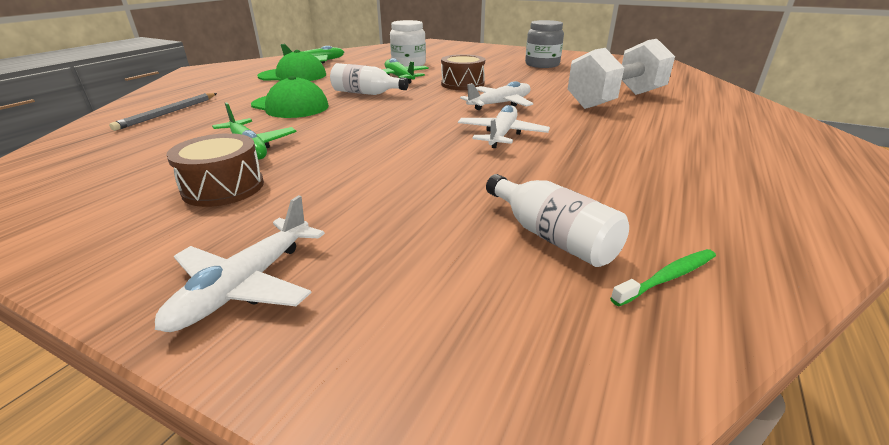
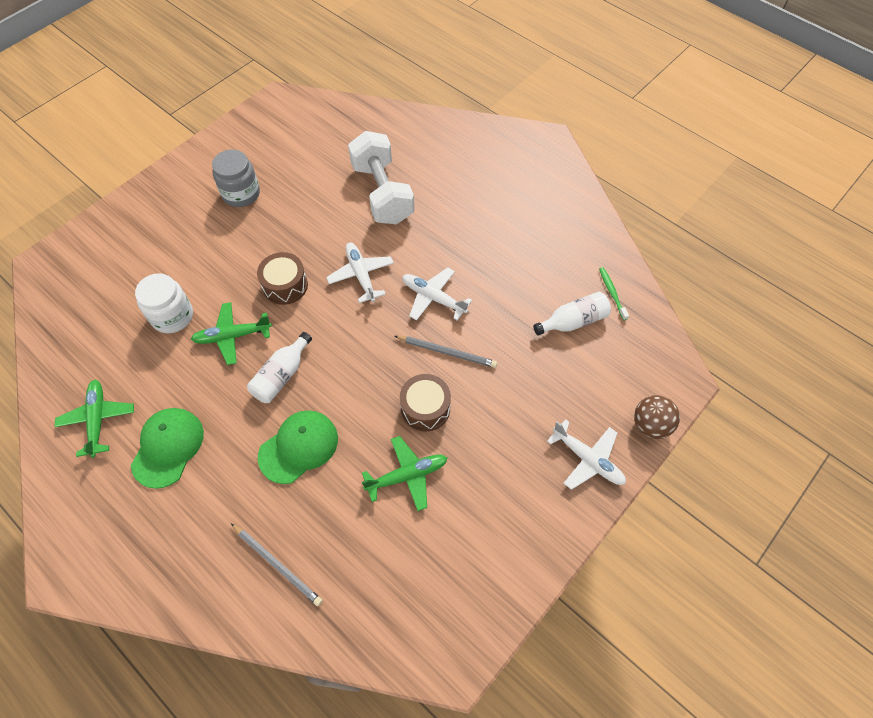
camera: 75 degrees left, 30 degrees up
brown drum [166,133,264,207] -> brown drum moved to [400,374,451,432]
none -> grey pencil [394,336,497,368]
none -> brown ball [634,395,680,439]

